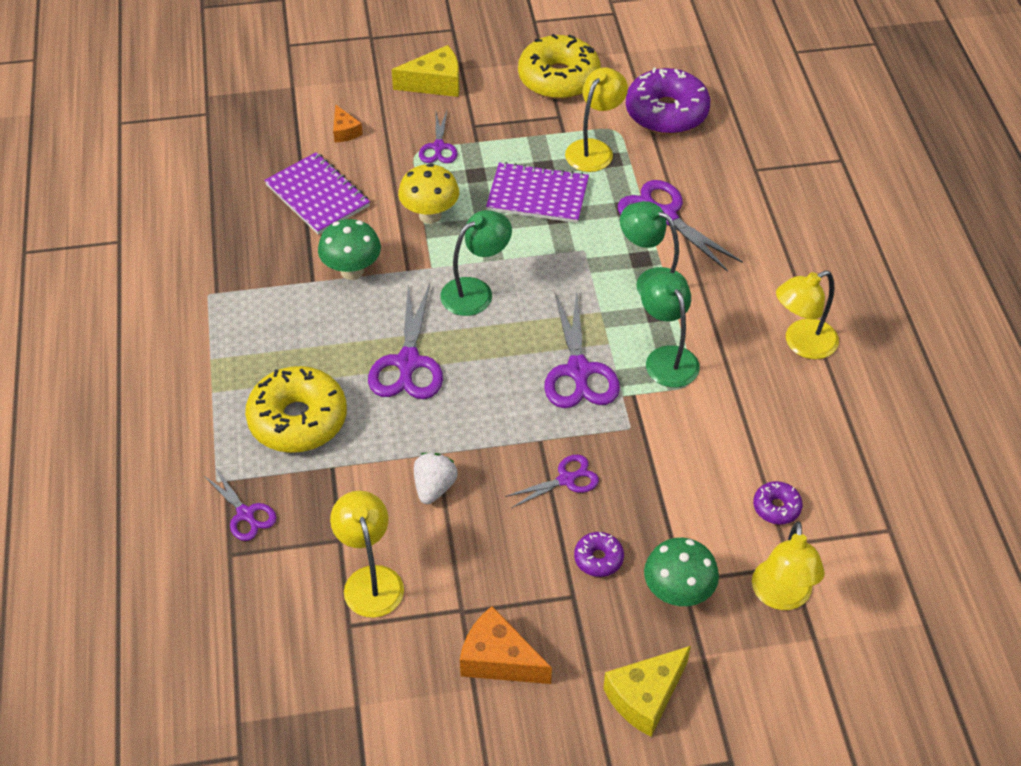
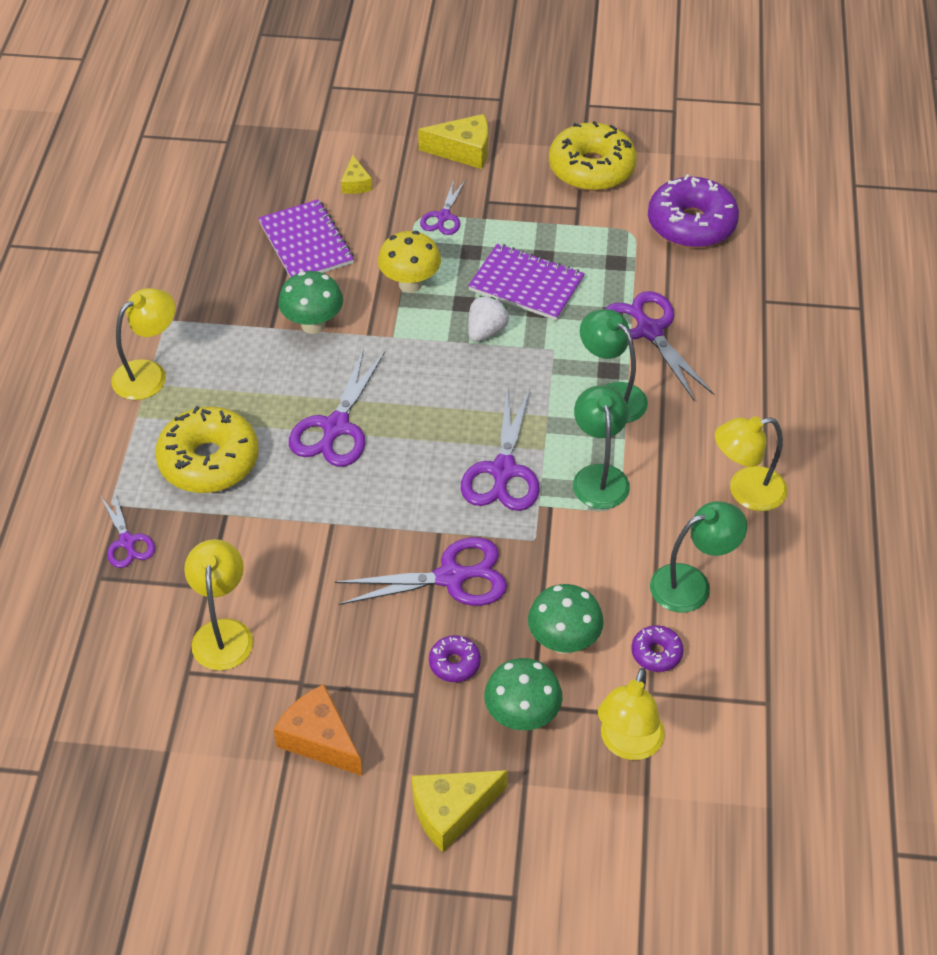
camera: 15 degrees right, 0 degrees up
orange cheese [333,105,363,142] -> yellow cheese [341,155,372,194]
white strawberry [414,453,458,504] -> white strawberry moved to [468,296,509,342]
green lamp [440,210,512,316] -> green lamp moved to [650,501,747,613]
purple scissors [505,455,599,508] -> purple scissors [335,537,507,606], size x1.71
yellow lamp [565,67,628,172] -> yellow lamp moved to [111,288,175,400]
none -> green mushroom [528,584,604,654]

